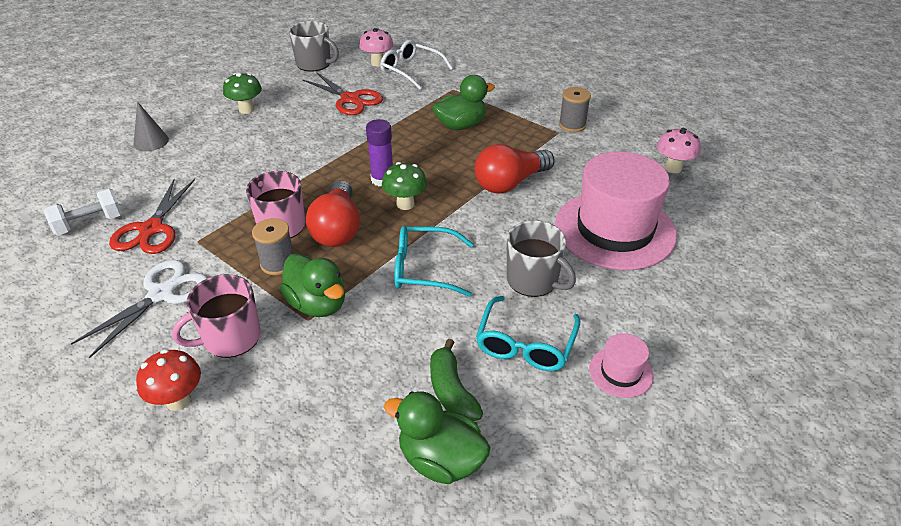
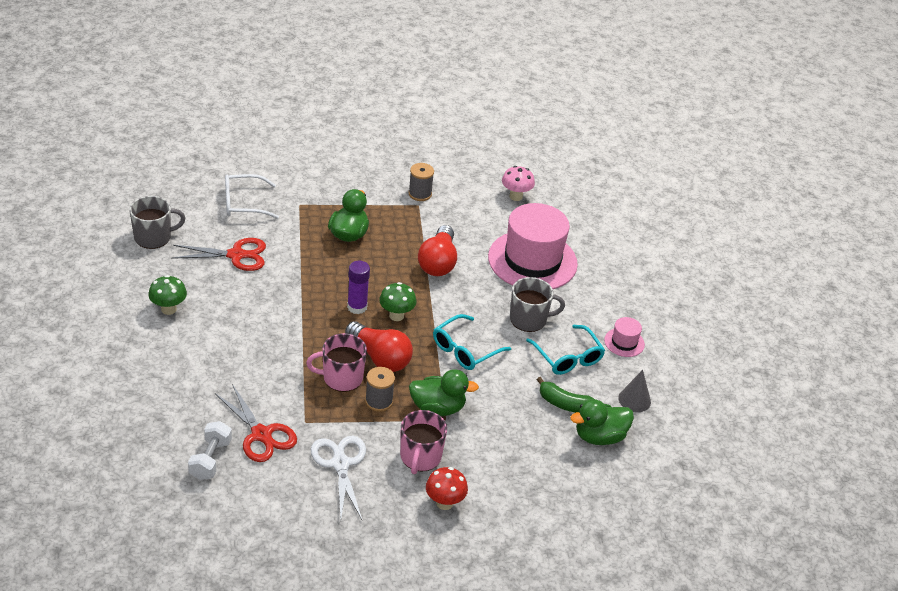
camera: 50 degrees left, 0 degrees up
grey cone [134,102,169,151] -> grey cone moved to [618,370,651,412]
pink mushroom [359,28,394,67] -> none

